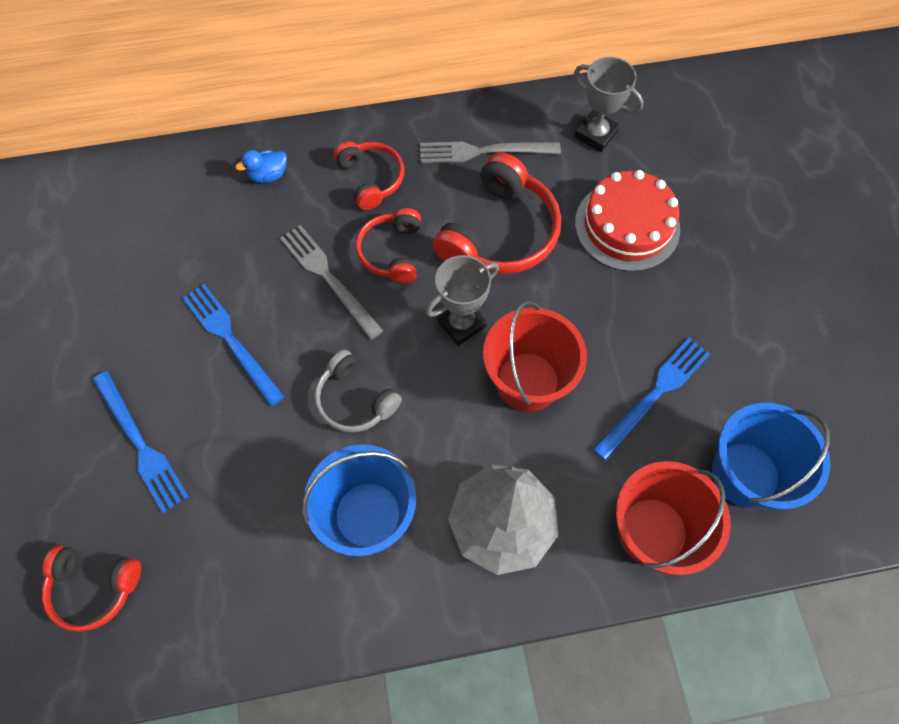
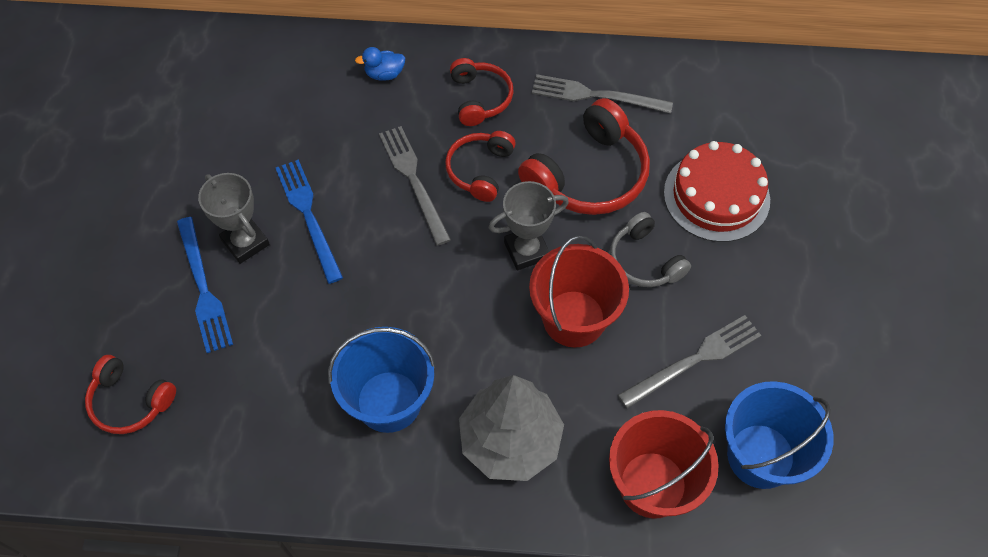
camera: 15 degrees right, 5 degrees down
grey headphones [314,350,402,433] -> grey headphones moved to [610,212,691,287]
grey trophy [574,57,644,152] -> grey trophy moved to [198,173,270,264]
blue fork [593,338,710,461] -> grey fork [618,315,761,409]

